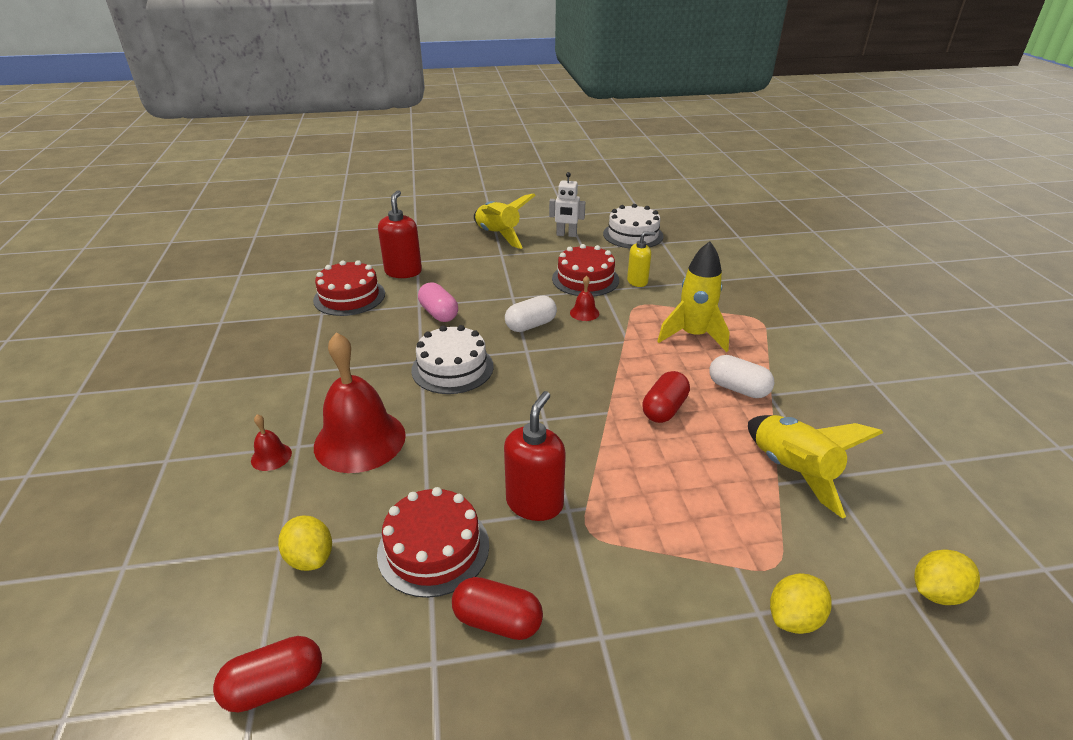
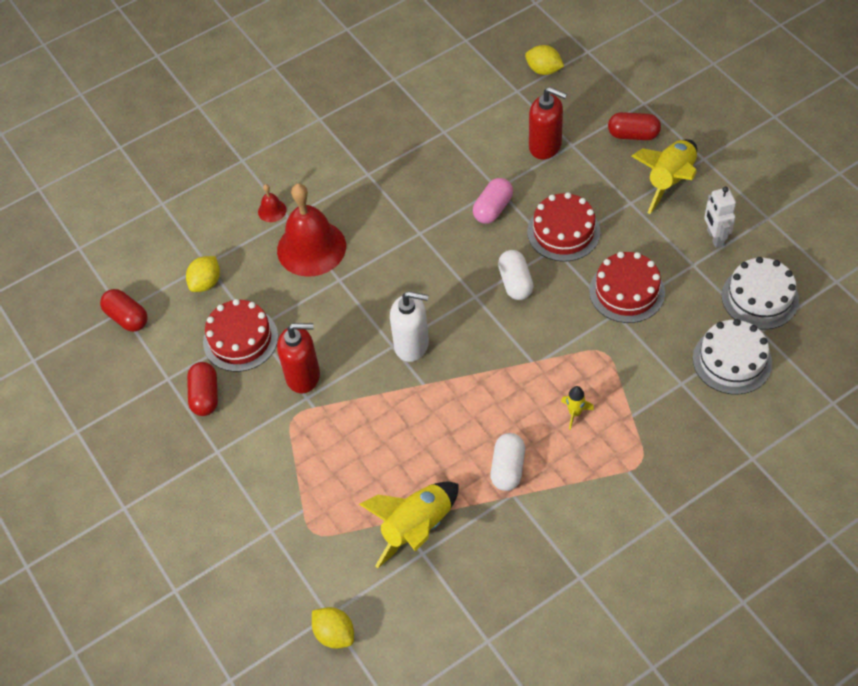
camera: 70 degrees right, 20 degrees up
red cake [313,260,385,316] -> red cake moved to [527,192,600,262]
red soap dispenser [378,190,422,278] -> red soap dispenser turned 45 degrees clockwise [529,87,567,159]
white cake [411,325,494,394] -> white cake moved to [693,319,772,395]
white capsule [505,296,557,332] -> white capsule turned 45 degrees clockwise [498,250,534,300]
red bell [570,276,599,321] -> none
yellow soap dispenser [627,231,656,287] -> none
red capsule [642,371,690,423] -> red capsule moved to [608,112,661,140]
yellow rocket [658,241,730,352] -> yellow rocket [561,386,594,430], size x0.48
yellow lemon [770,573,832,634] -> yellow lemon moved to [525,45,564,75]
none -> white soap dispenser [390,291,429,362]

